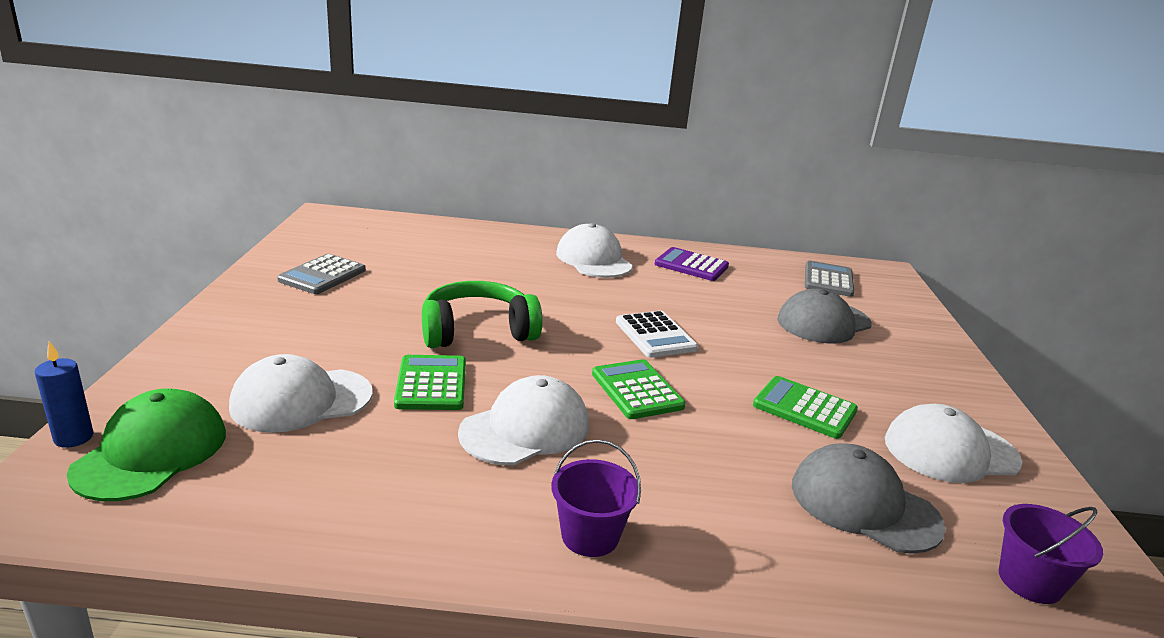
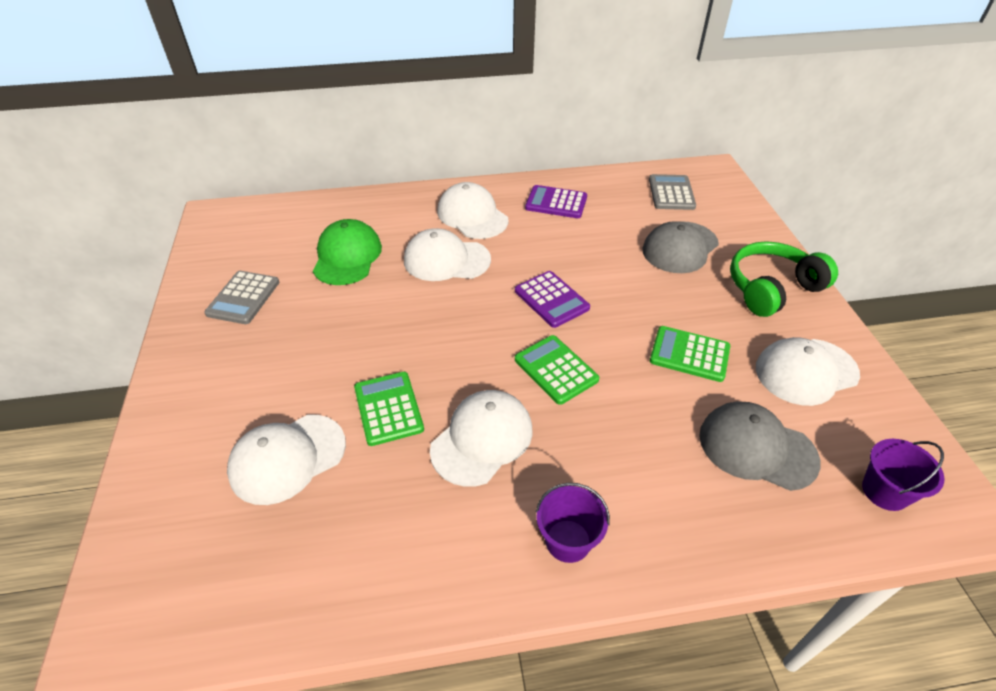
camera: 10 degrees left, 20 degrees up
blue candle [35,341,93,448] -> none
green cap [67,388,226,501] -> green cap moved to [313,219,382,285]
green headphones [422,281,543,348] -> green headphones moved to [730,241,838,317]
white calculator [616,311,698,358] -> purple calculator [515,271,590,328]
none -> white cap [404,228,491,281]

